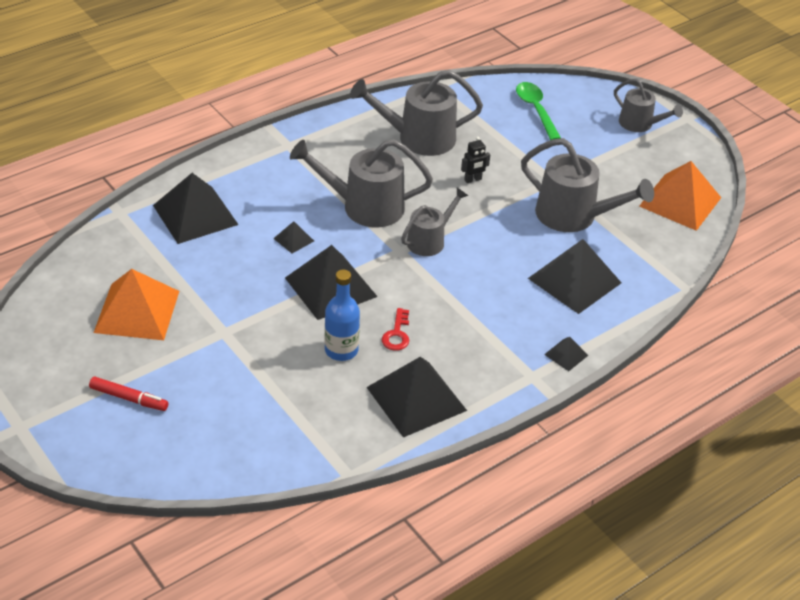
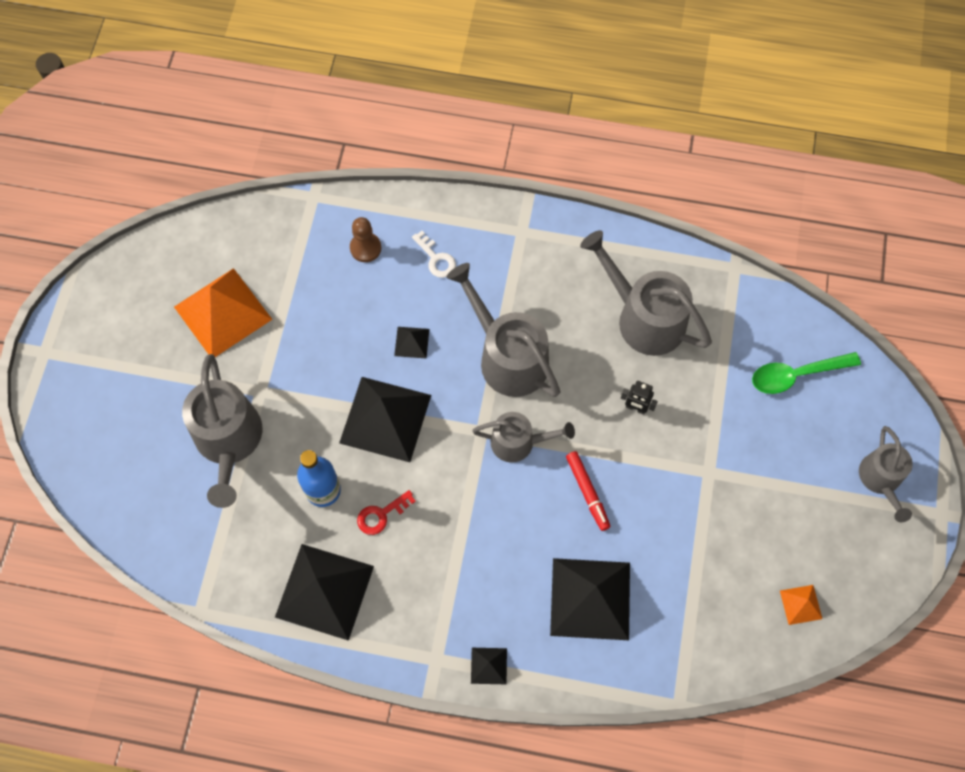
camera: 50 degrees right, 25 degrees up
red marker [89,376,168,411] -> red marker moved to [566,451,611,531]
black pyramid [153,173,239,244] -> brown pawn [350,217,381,262]
green spoon [516,82,561,140] -> green spoon turned 135 degrees counterclockwise [752,352,861,394]
grey watering can [521,138,654,232] -> grey watering can moved to [182,354,262,508]
orange pyramid [639,161,721,231] -> orange pyramid [780,585,822,625], size x0.45
none -> white key [412,231,456,278]

